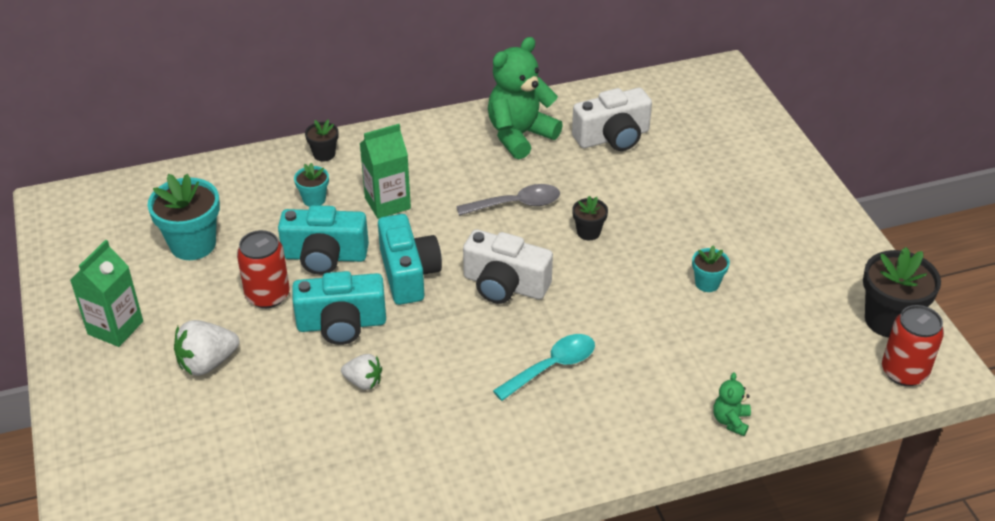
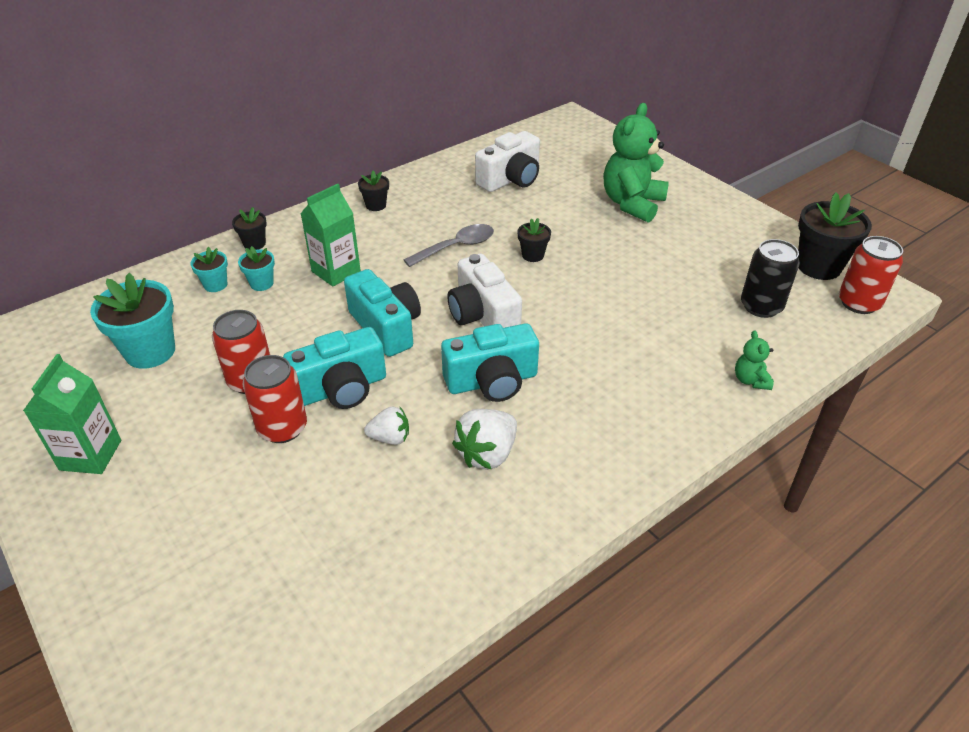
camera: 20 degrees left, 0 degrees up
white strawberry [174,320,239,376] -> white strawberry moved to [452,409,517,470]
turquoise camera [278,205,369,275] -> turquoise camera moved to [441,323,539,402]
white camera [463,230,553,304] -> white camera turned 60 degrees clockwise [447,254,522,328]
green teddy bear [488,37,563,159] -> green teddy bear moved to [604,103,669,223]
turquoise spoon [493,334,595,401] -> none
turquoise flower pot [692,245,730,292] -> turquoise flower pot moved to [190,247,228,292]
none -> red can [243,355,307,443]
none -> black flower pot [358,170,389,211]
none -> black can [741,239,800,318]

